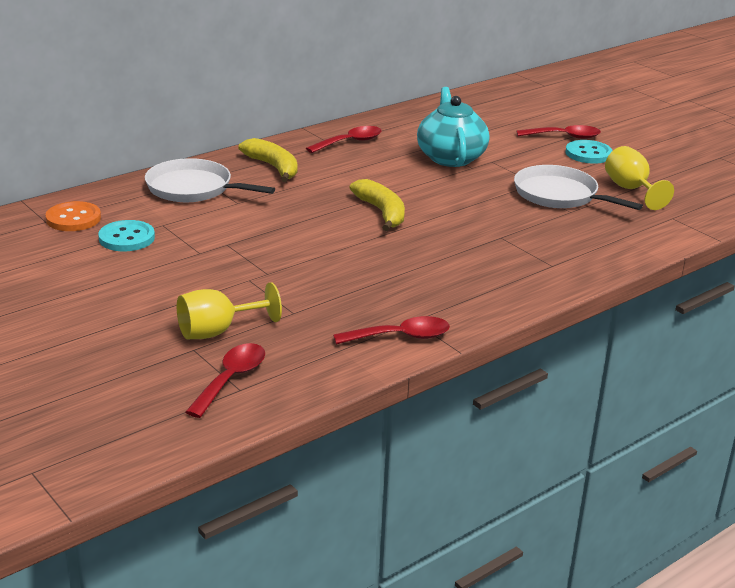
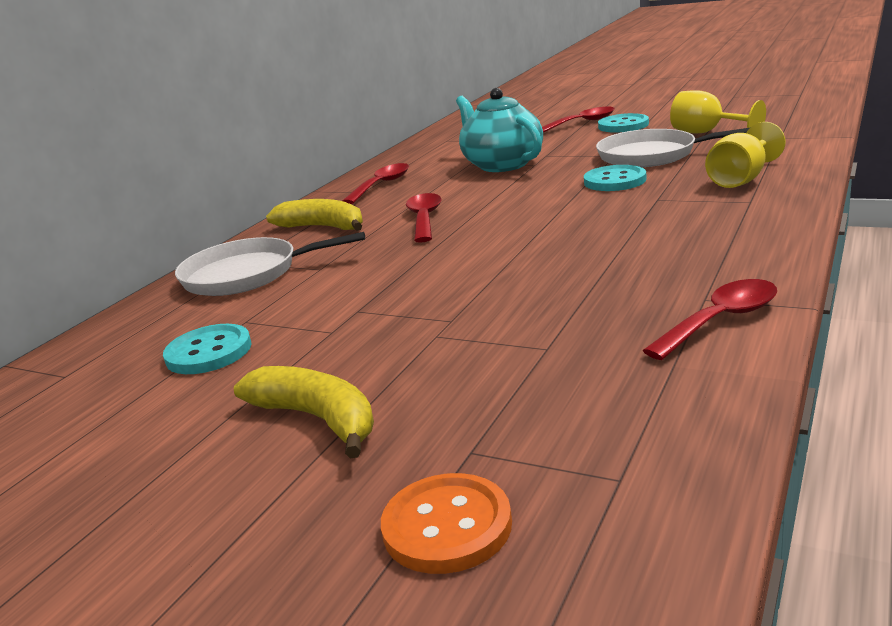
camera: 20 degrees left, 5 degrees down
orange button [45,201,101,231] -> orange button moved to [381,473,512,574]
yellow goblet [177,282,282,339] -> yellow goblet moved to [705,122,785,188]
red spoon [186,343,265,418] -> red spoon moved to [406,193,442,243]
yellow banana [349,179,405,231] -> yellow banana moved to [234,366,374,459]
none -> turquoise button [584,165,647,191]

